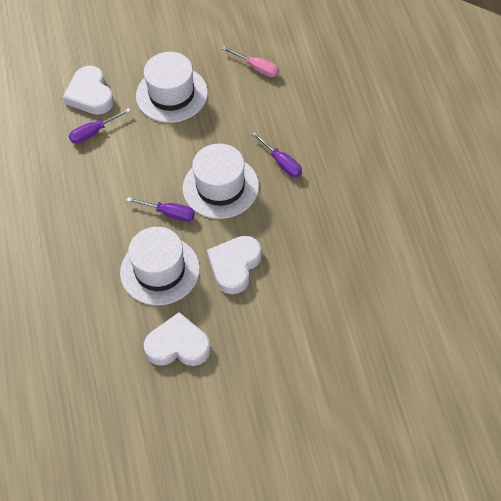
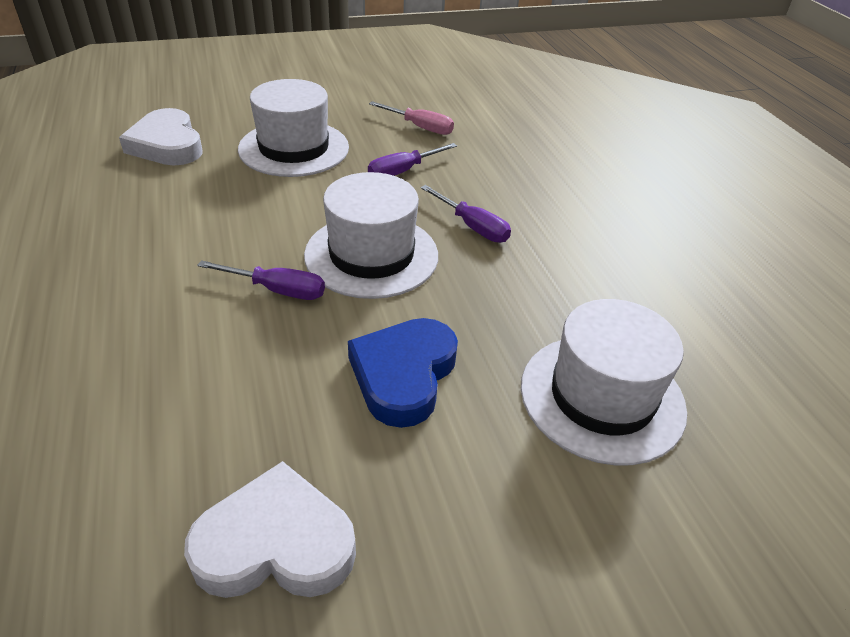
camera: 10 degrees left, 15 degrees down
purple screwdriver [69,108,131,144] -> purple screwdriver moved to [368,143,457,176]
white hat [120,227,200,305] -> white hat moved to [521,299,687,465]
white heart [207,236,262,294] -> blue heart [348,318,458,428]

